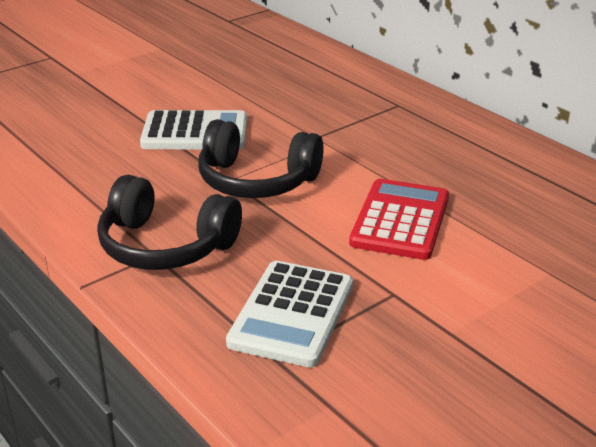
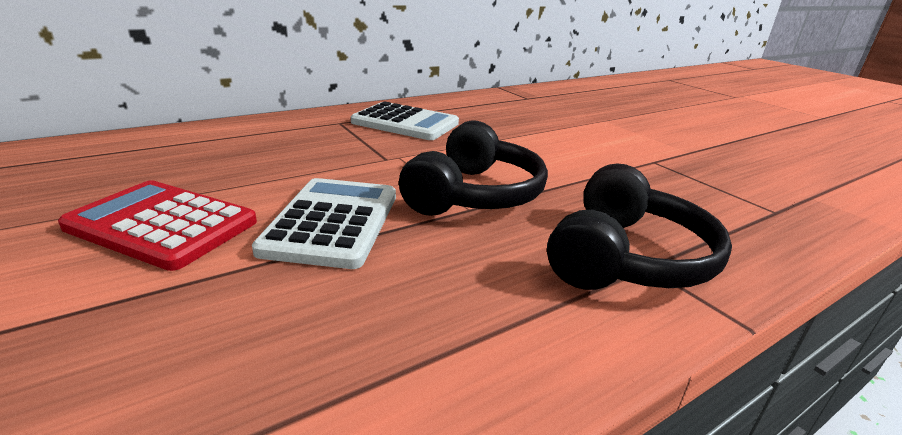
camera: 85 degrees left, 5 degrees down
white calculator [226,261,353,367] -> white calculator moved to [351,101,459,140]
red calculator [349,179,449,260] -> red calculator moved to [58,180,257,271]

